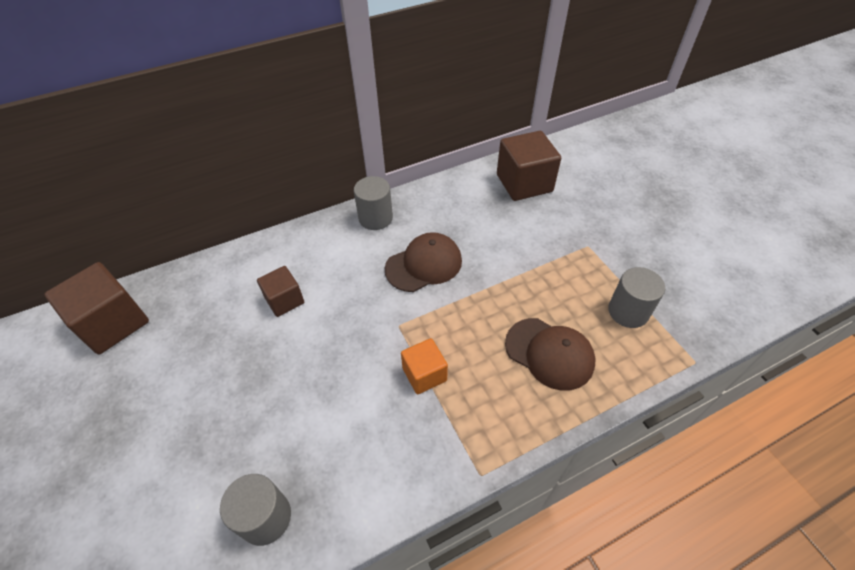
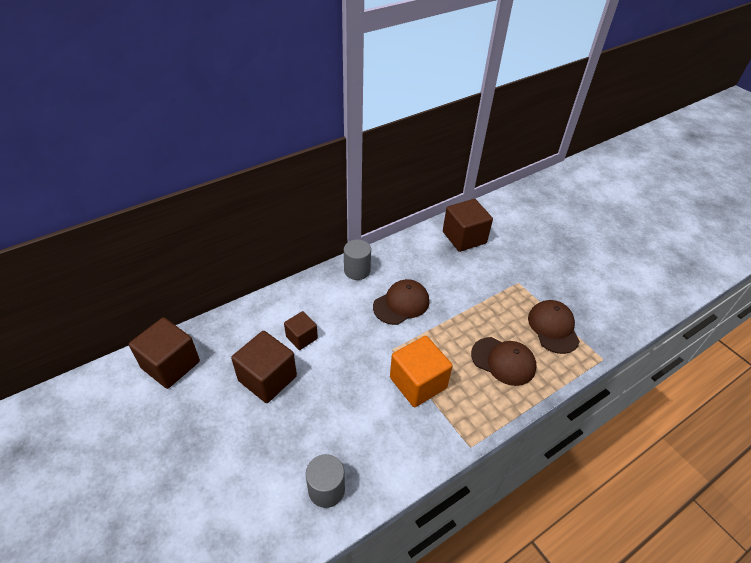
camera: 10 degrees left, 5 degrees down
orange cube [401,338,448,395] -> orange cube [390,336,453,407], size x1.71
grey cylinder [608,267,665,328] -> brown cap [528,300,580,354]
none -> brown cube [231,331,297,403]

